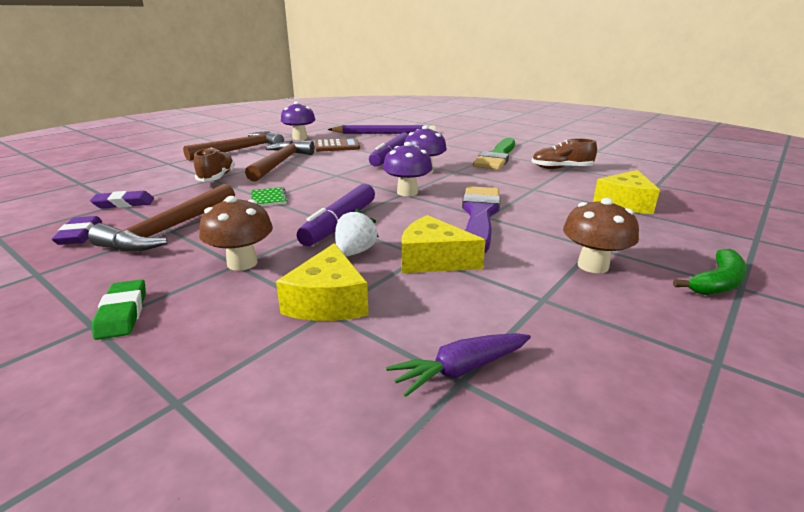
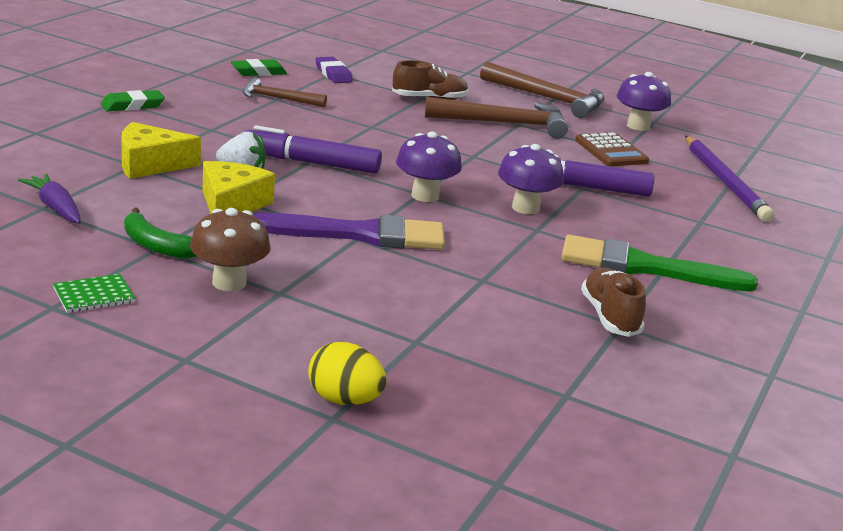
camera: 75 degrees right, 0 degrees up
purple eraser [52,216,102,245] -> green eraser [231,59,287,76]
brown hammer [88,184,235,252] -> brown hammer [243,77,327,107], size x0.60
brown mushroom [199,196,273,271] -> none
green notebook [251,187,288,206] -> green notebook moved to [53,274,135,313]
yellow cheese [593,170,660,214] -> none
green banana [673,249,747,295] -> green banana moved to [124,208,197,259]
none -> yellow egg [308,342,386,405]

